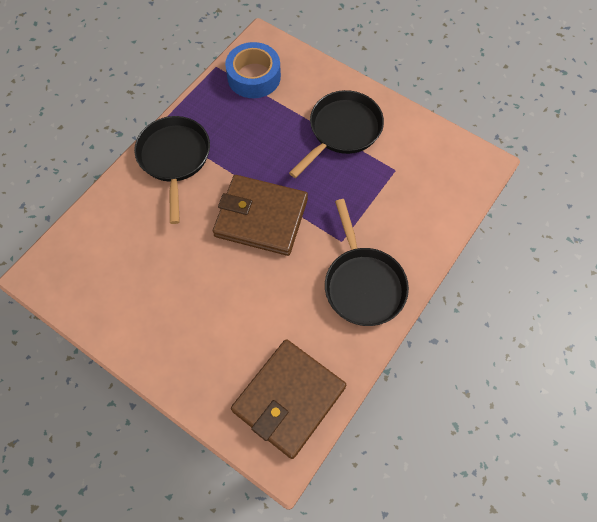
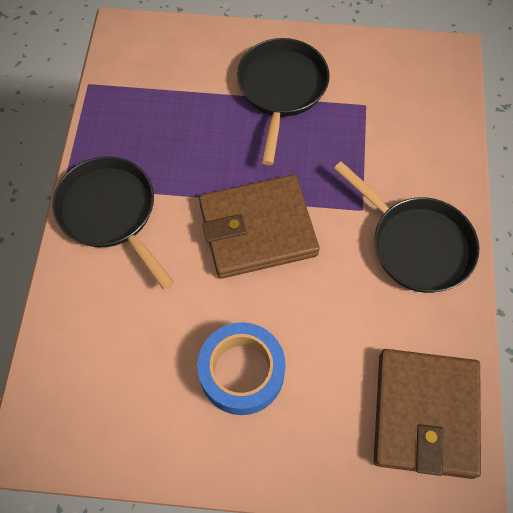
camera: 30 degrees left, 0 degrees up
blue tape [225,42,281,98] -> blue tape moved to [197,322,286,415]

